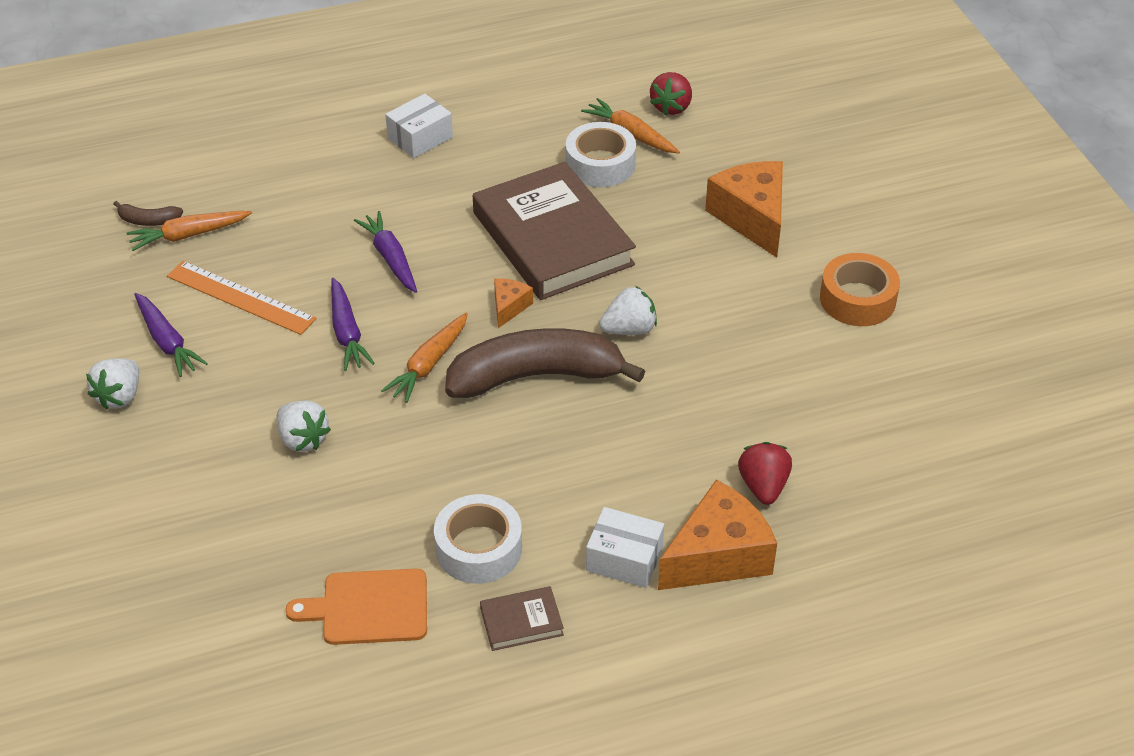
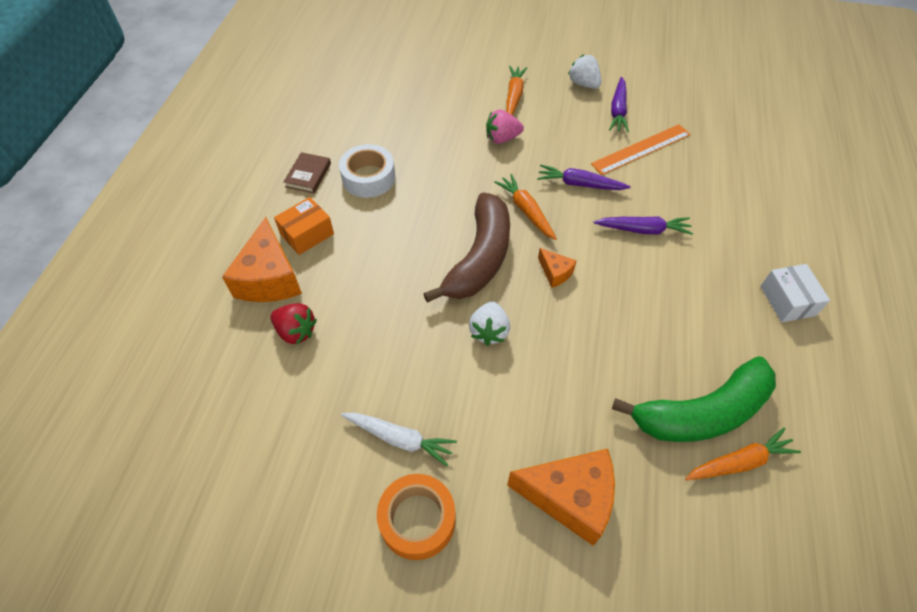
camera: 120 degrees right, 10 degrees up
brown banana [114,201,183,226] -> none
orange carrot [127,211,252,251] -> orange carrot moved to [506,66,527,116]
purple carrot [134,293,208,377] -> purple carrot turned 75 degrees counterclockwise [609,77,629,133]
white strawberry [276,401,331,452] -> pink strawberry [486,109,524,144]
orange cutting board [285,569,427,645] -> none
brown book [473,162,636,300] -> none
white tape [566,122,636,187] -> green banana [612,356,776,442]
white box [586,507,664,588] -> orange box [274,197,334,255]
red strawberry [650,72,692,116] -> none
none -> white carrot [341,412,457,466]

